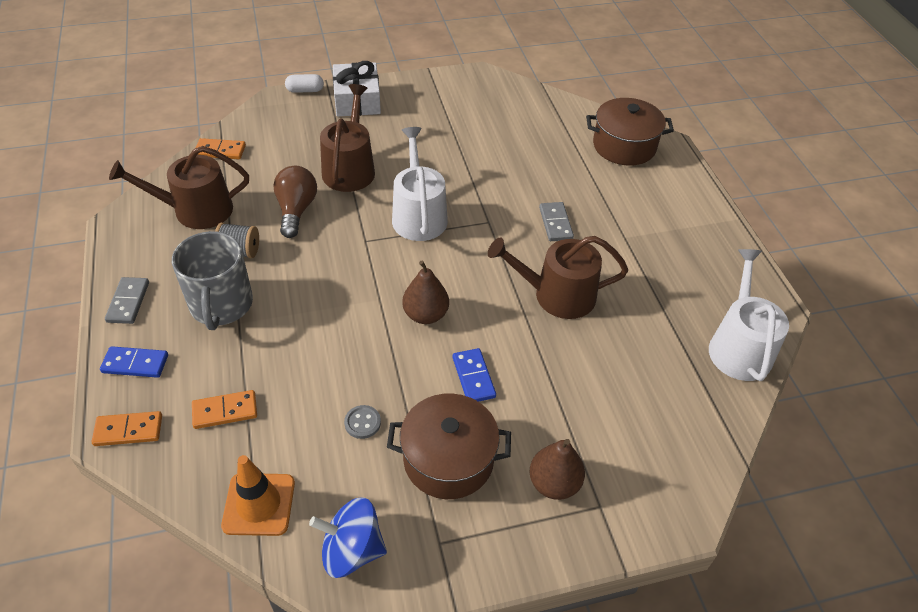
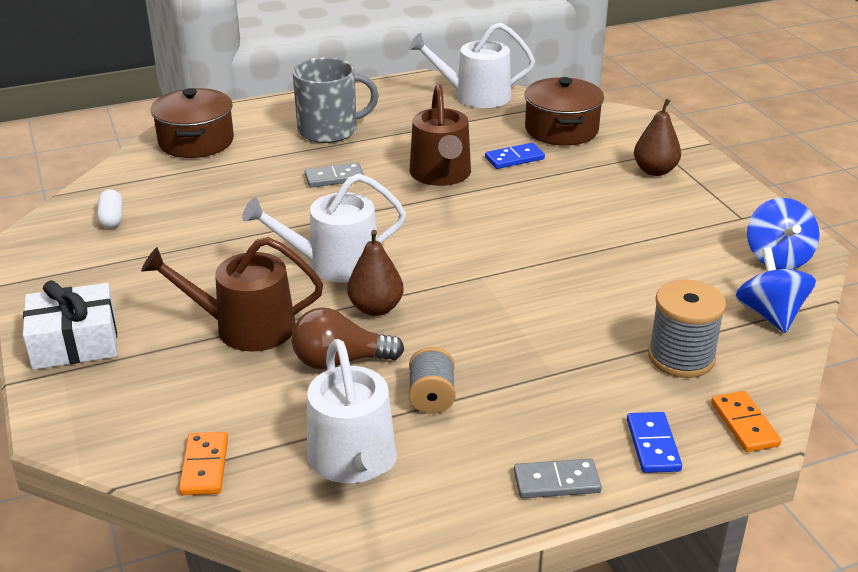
camera: 95 degrees left, 15 degrees down
brown watering can [109,146,249,229] -> white watering can [307,339,397,483]
grey mug [172,231,253,330] -> grey mug moved to [293,57,379,143]
orange domino [192,390,257,429] -> grey spool [648,279,726,378]
orange traffic cone [221,455,295,536] -> blue spinning top [735,248,816,333]
white capsule [285,74,324,93] -> white capsule moved to [97,189,122,228]
grey button [344,405,381,439] -> none
brown pot [387,394,511,499] -> brown pot moved to [524,77,604,146]
brown pear [402,261,449,324] -> brown pear moved to [347,230,403,316]
blue domino [453,348,496,402] -> blue domino moved to [485,143,545,169]

